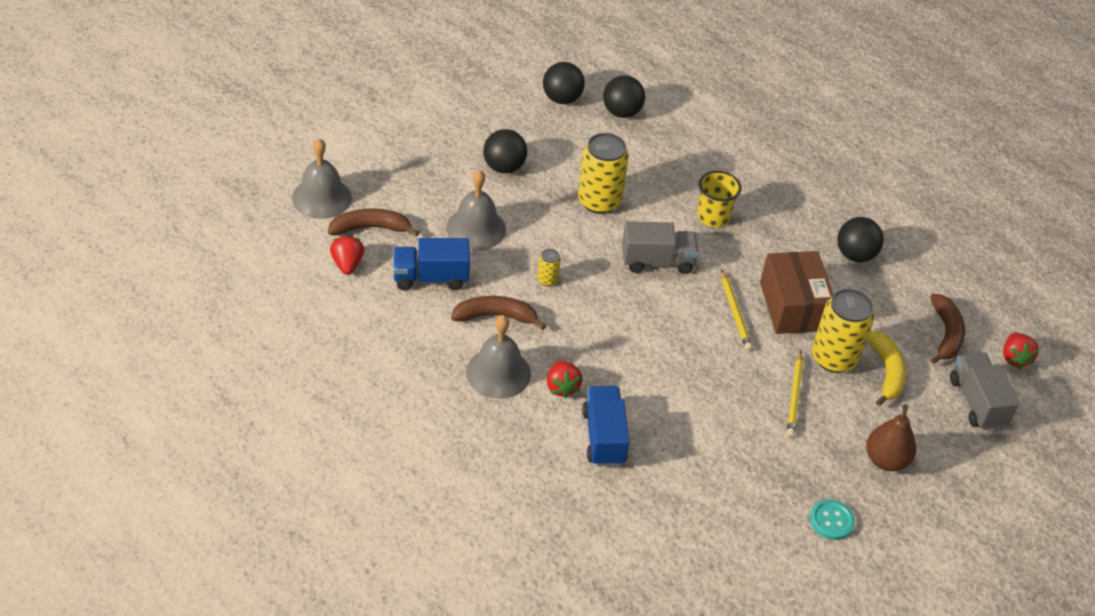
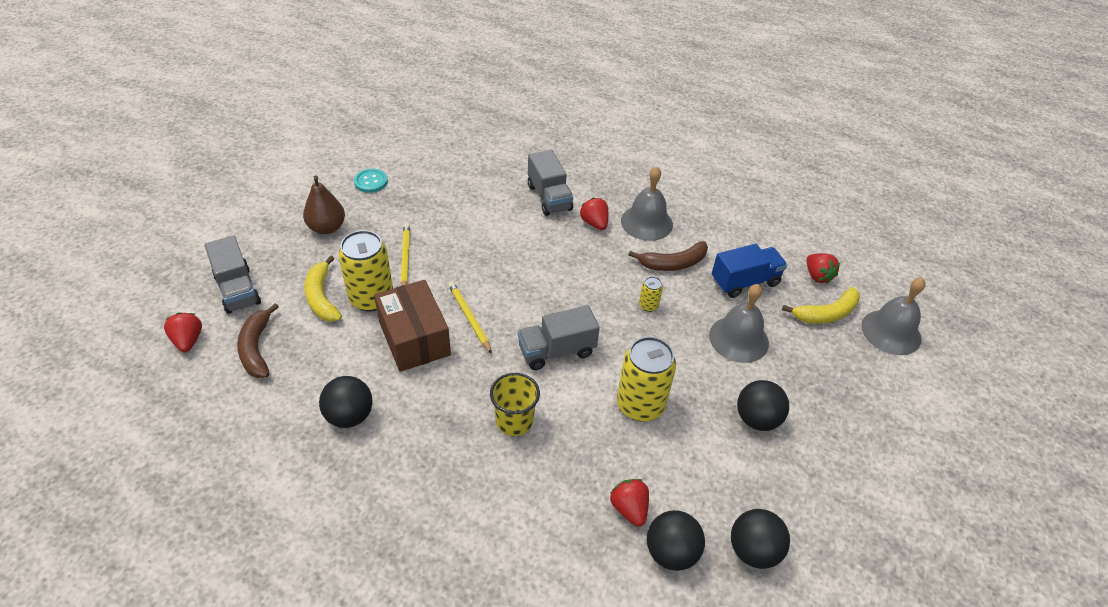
camera: 165 degrees right, 0 degrees up
brown banana [328,209,420,236] -> yellow banana [782,287,860,324]
blue truck [582,386,630,466] -> grey truck [528,150,573,216]
none -> red strawberry [610,479,649,527]

